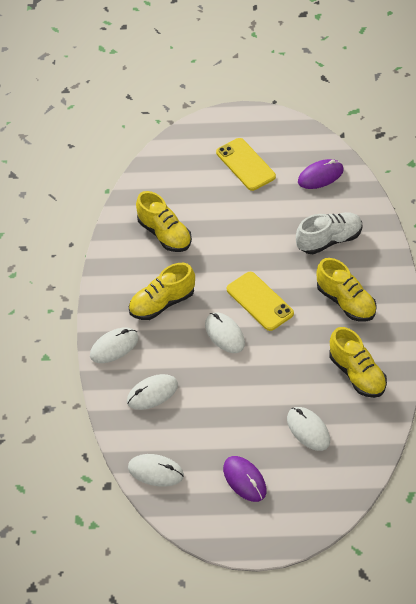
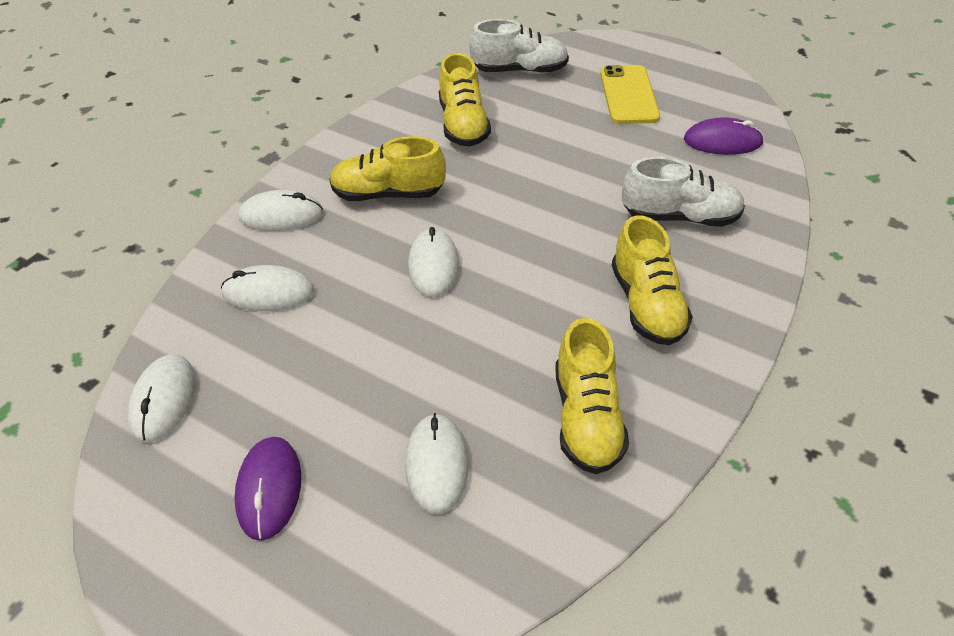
camera: 30 degrees right, 5 degrees down
white mouse [128,454,184,487] -> white mouse turned 45 degrees clockwise [128,354,195,443]
yellow phone [227,272,294,331] -> none
none -> white shoe [469,19,569,74]

